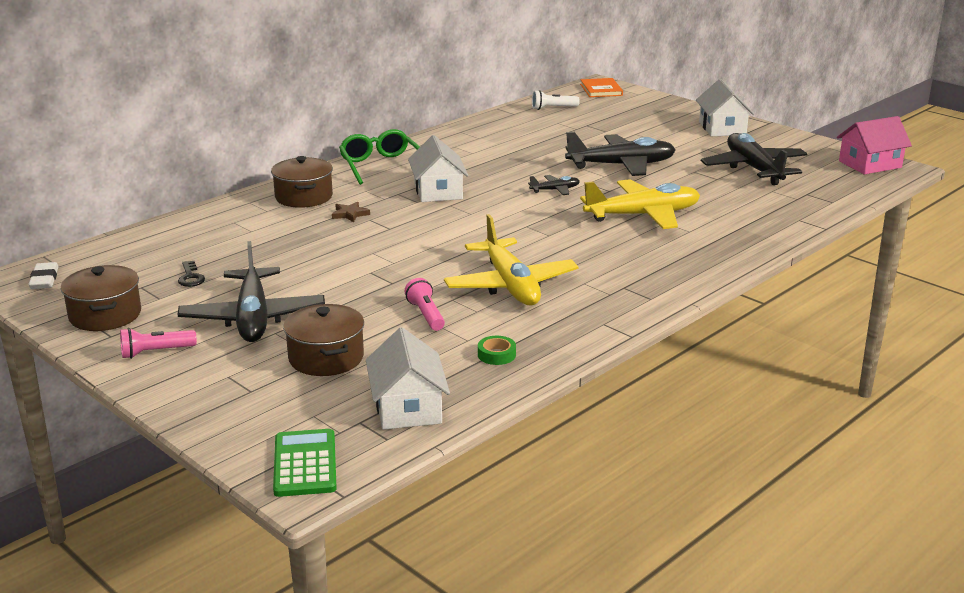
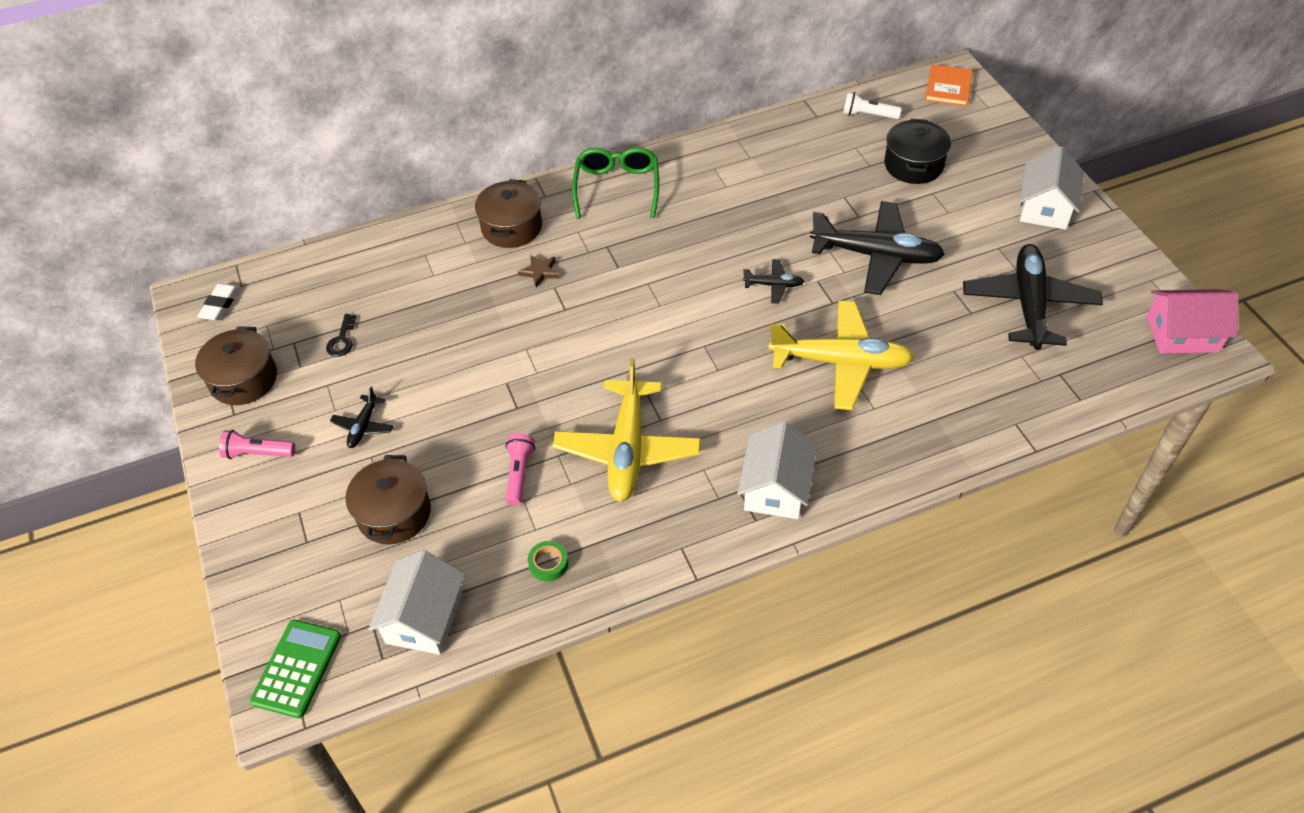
camera: 25 degrees right, 25 degrees up
black plane [178,241,325,342] -> black plane [330,386,393,448], size x0.45
white house [408,135,469,202] -> white house moved to [738,421,817,519]
none -> black pot [884,119,951,184]

